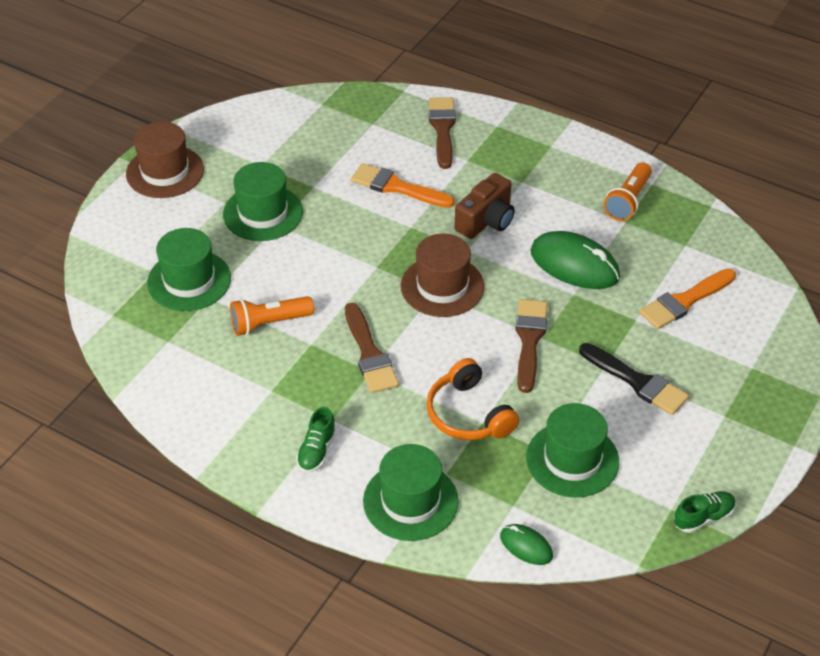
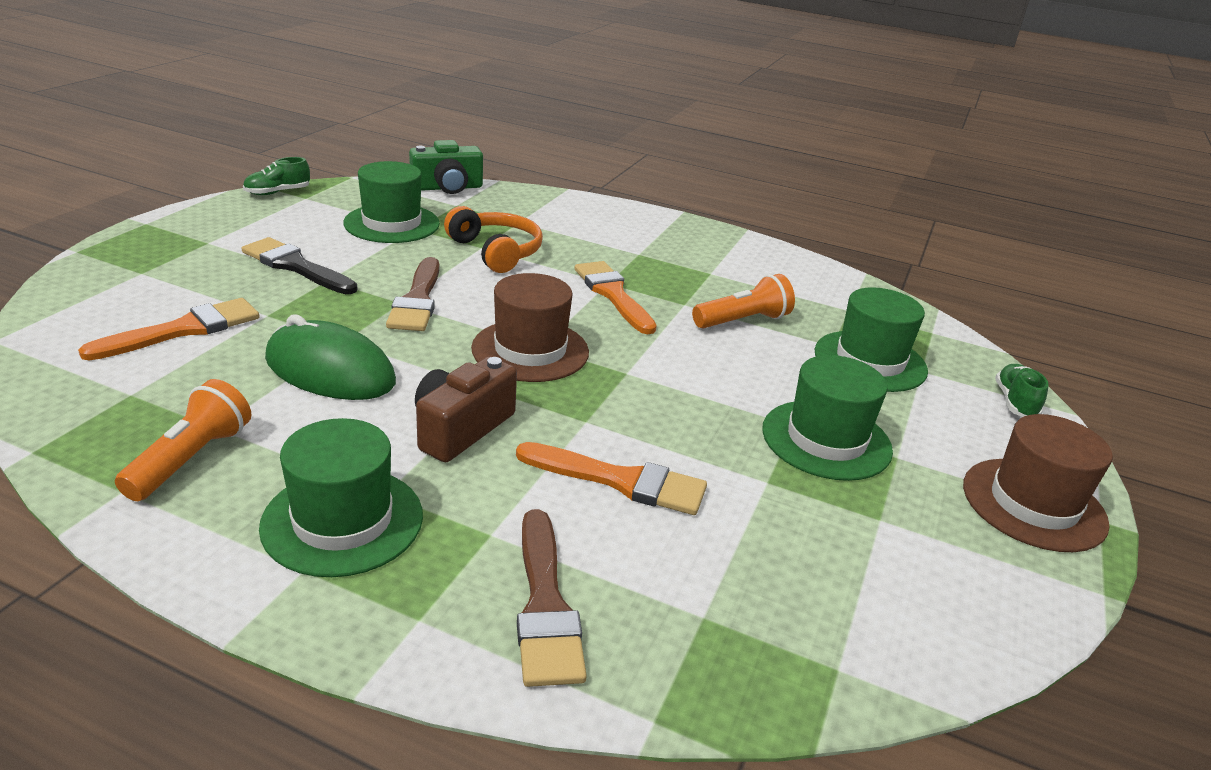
camera: 170 degrees right, 15 degrees down
green shoe [296,407,336,473] -> green shoe moved to [995,364,1049,417]
brown brush [345,303,399,393] -> orange brush [574,261,657,334]
green hat [363,444,459,541] -> green hat moved to [259,418,423,577]
green mouse [500,524,553,565] -> green camera [409,140,483,194]

